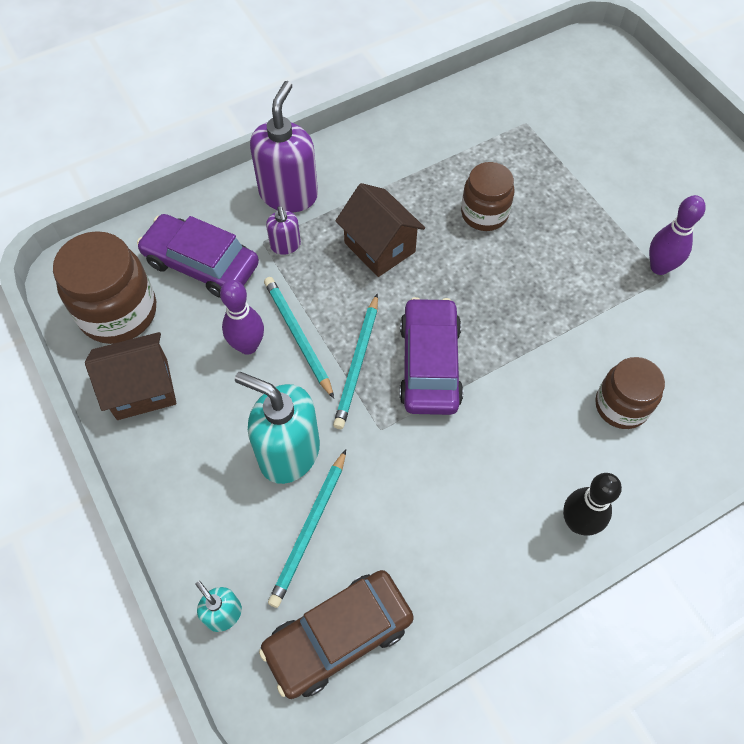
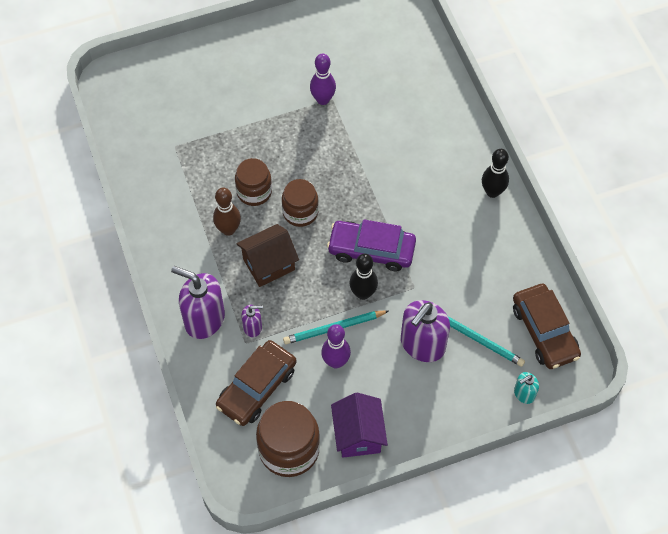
camera: 80 degrees left, 0 degrees up
brown house [85,332,176,420] -> purple house [331,392,388,458]
purple car [137,214,259,298] -> brown car [216,340,296,426]
turquoise soap dispenser [235,372,320,484] -> purple soap dispenser [401,300,450,362]
turquoise pencil [333,294,378,429] -> black bowling pin [349,254,378,300]
brown jar [595,357,665,429] -> brown jar moved to [282,179,319,227]
none -> brown bowling pin [213,188,241,236]

